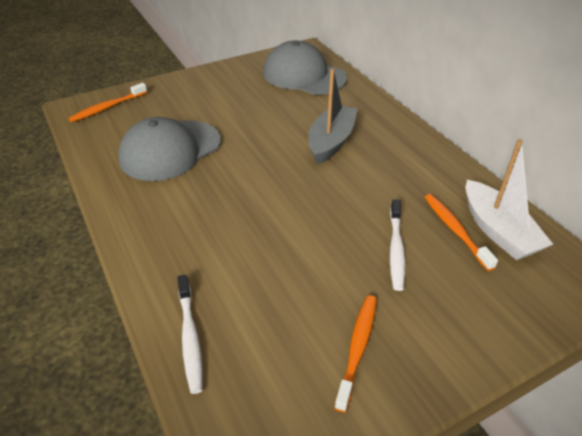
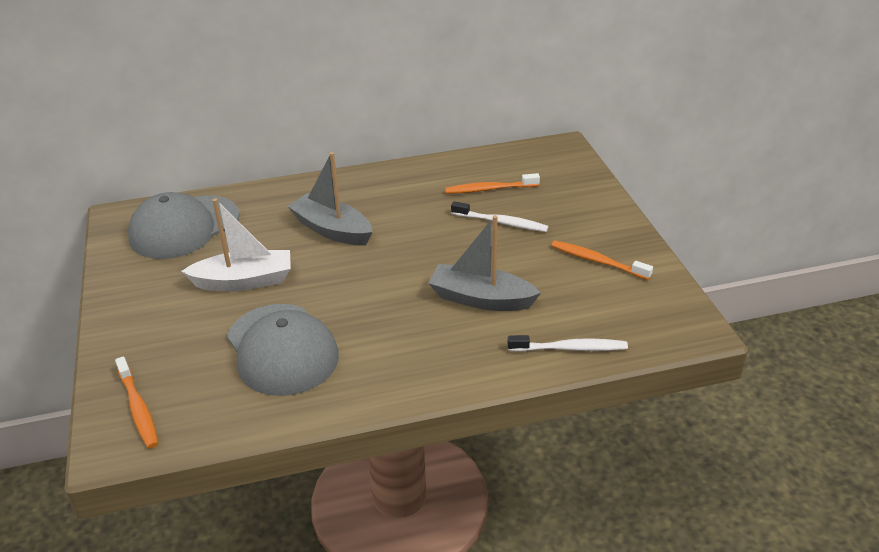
camera: 75 degrees left, 5 degrees down
white boat [465,139,553,260] -> white boat moved to [181,198,291,291]
none -> grey boat [429,215,541,311]

